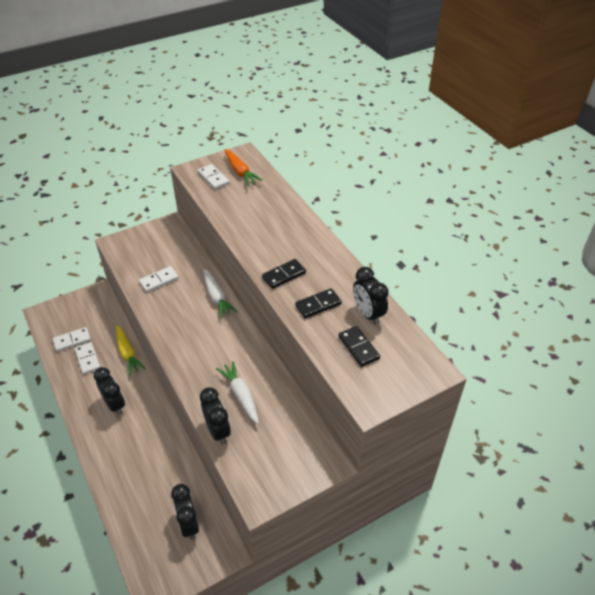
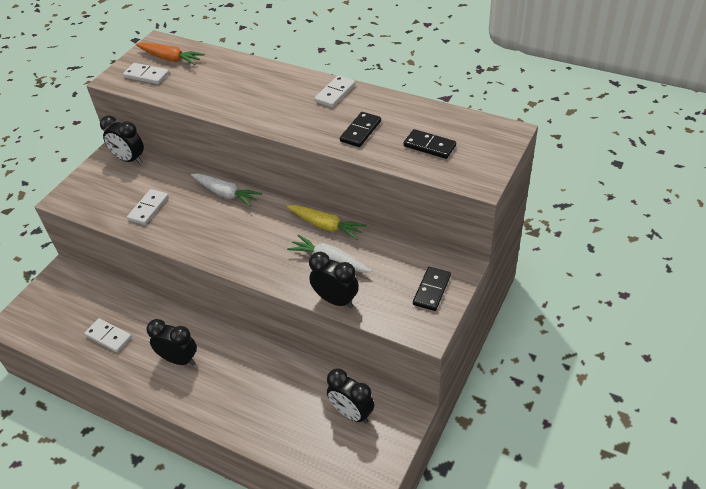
camera: 30 degrees left, 0 degrees up
white domino [53,327,91,352] -> white domino moved to [314,75,355,107]
yellow carrot [116,325,146,376] -> yellow carrot moved to [287,205,366,240]
black domino [262,259,306,289] -> black domino moved to [413,267,451,311]
black clock [353,267,389,325] -> black clock moved to [100,115,144,164]

